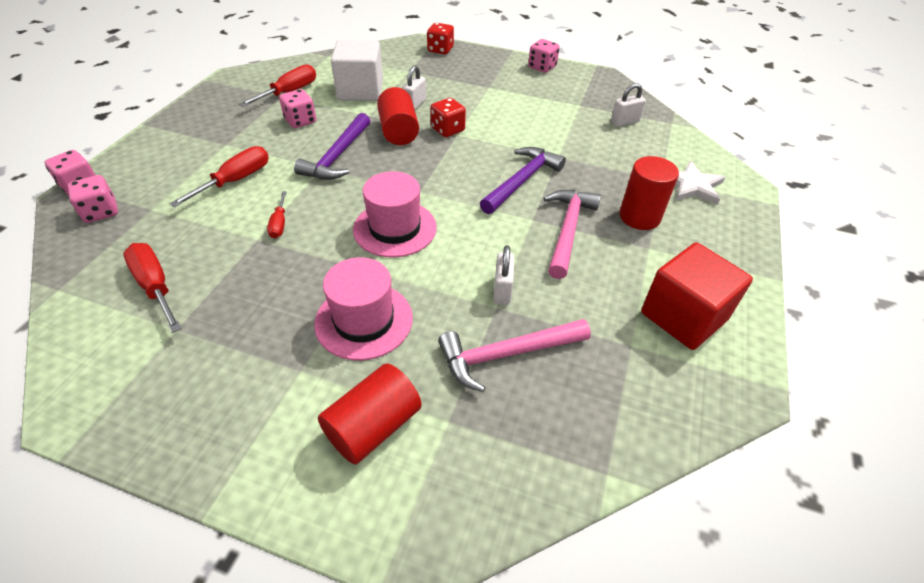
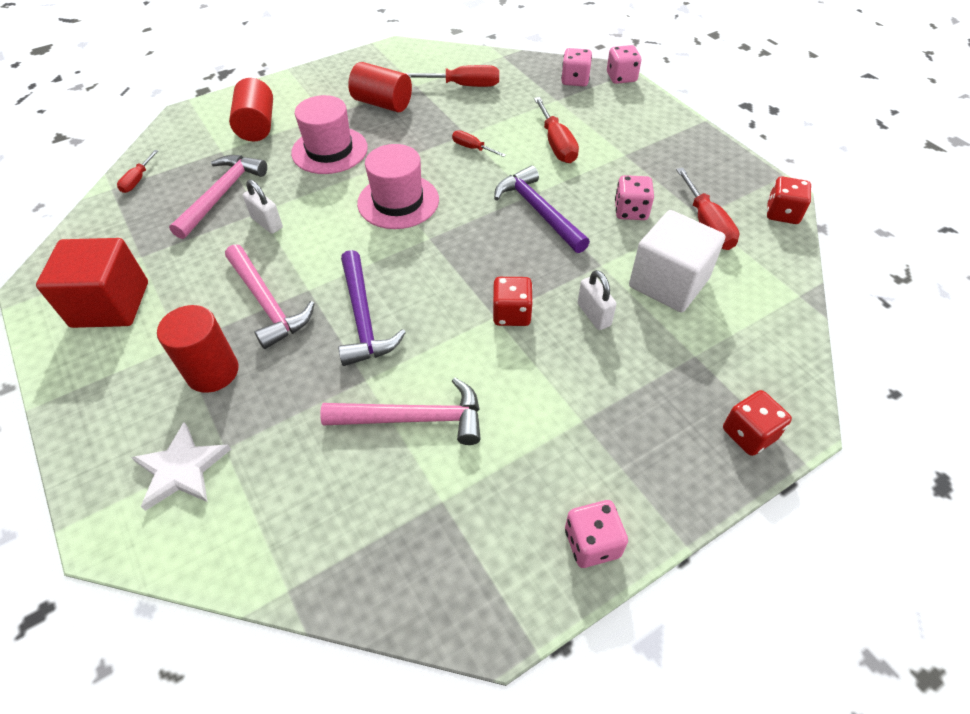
camera: 130 degrees right, 5 degrees up
red cylinder [377,87,419,145] -> red cylinder moved to [348,62,412,112]
white padlock [611,83,646,127] -> none
none -> red screwdriver [117,150,158,193]
none -> pink hammer [320,378,481,445]
none -> red dice [767,176,811,224]

